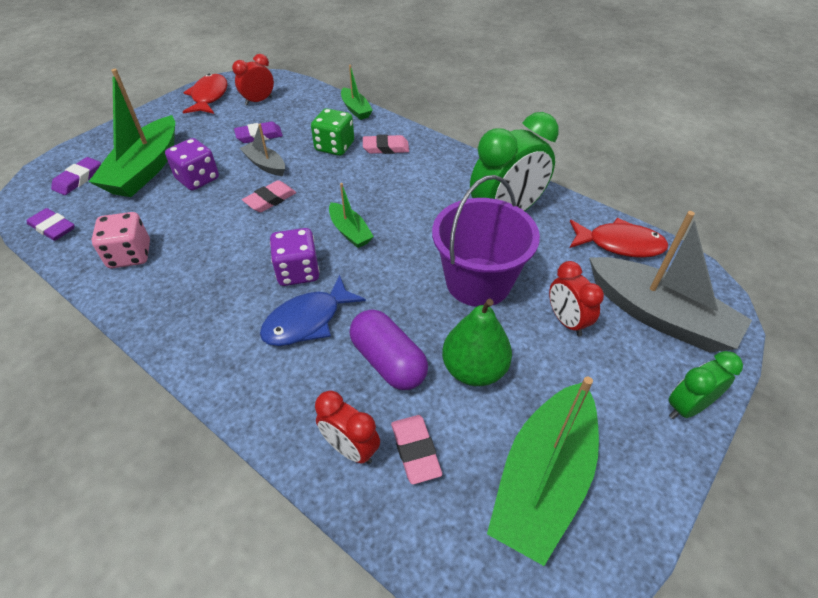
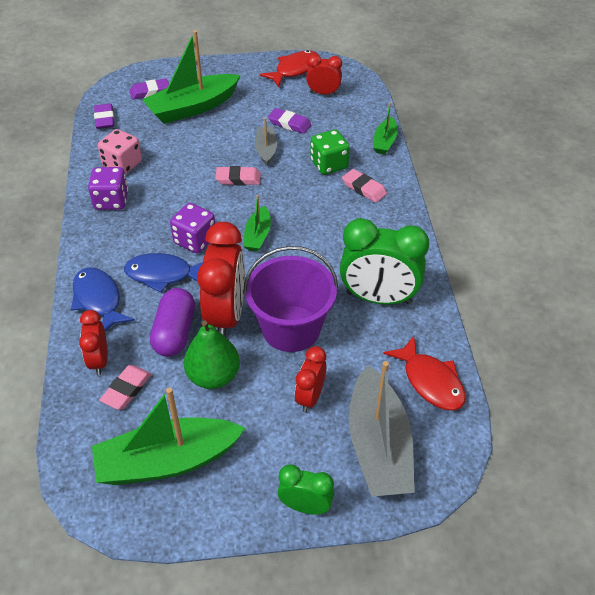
camera: 45 degrees right, 0 degrees up
purple dice [165,138,219,190] -> purple dice moved to [88,167,128,210]
none -> blue fish [71,267,135,331]
none -> red clock [197,222,245,336]

